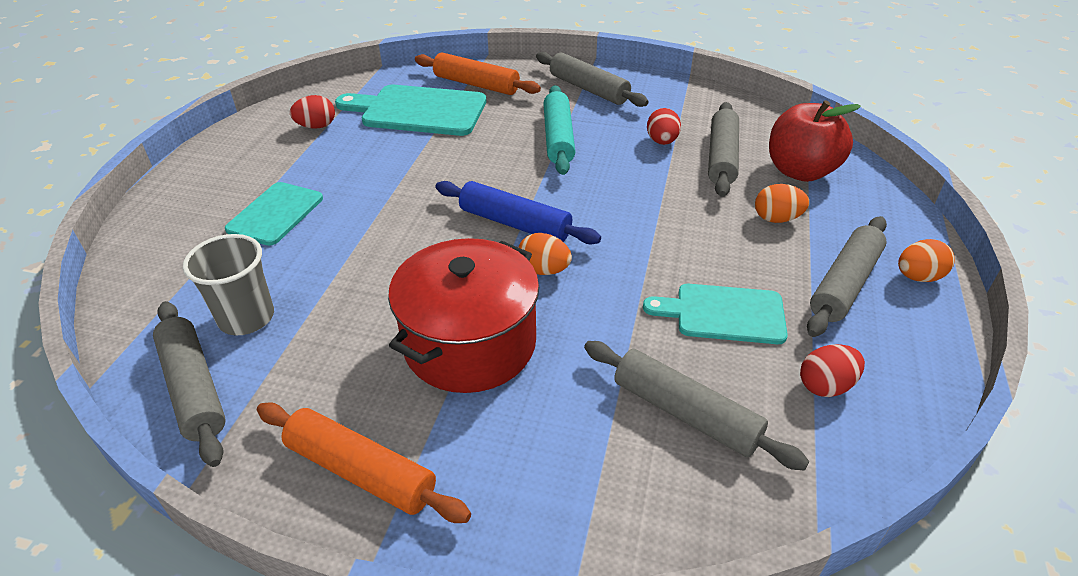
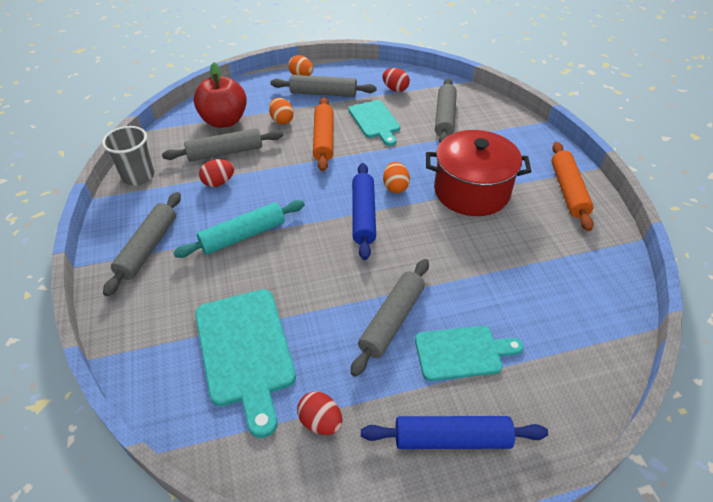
camera: 120 degrees left, 5 degrees up
grey rolling pin [153,301,226,467] -> grey rolling pin moved to [350,259,429,377]
grey cup [183,234,274,335] -> grey cup moved to [102,126,154,185]
orange rolling pin [415,53,541,95] -> orange rolling pin moved to [313,97,333,171]
none -> blue rolling pin [361,416,548,449]

